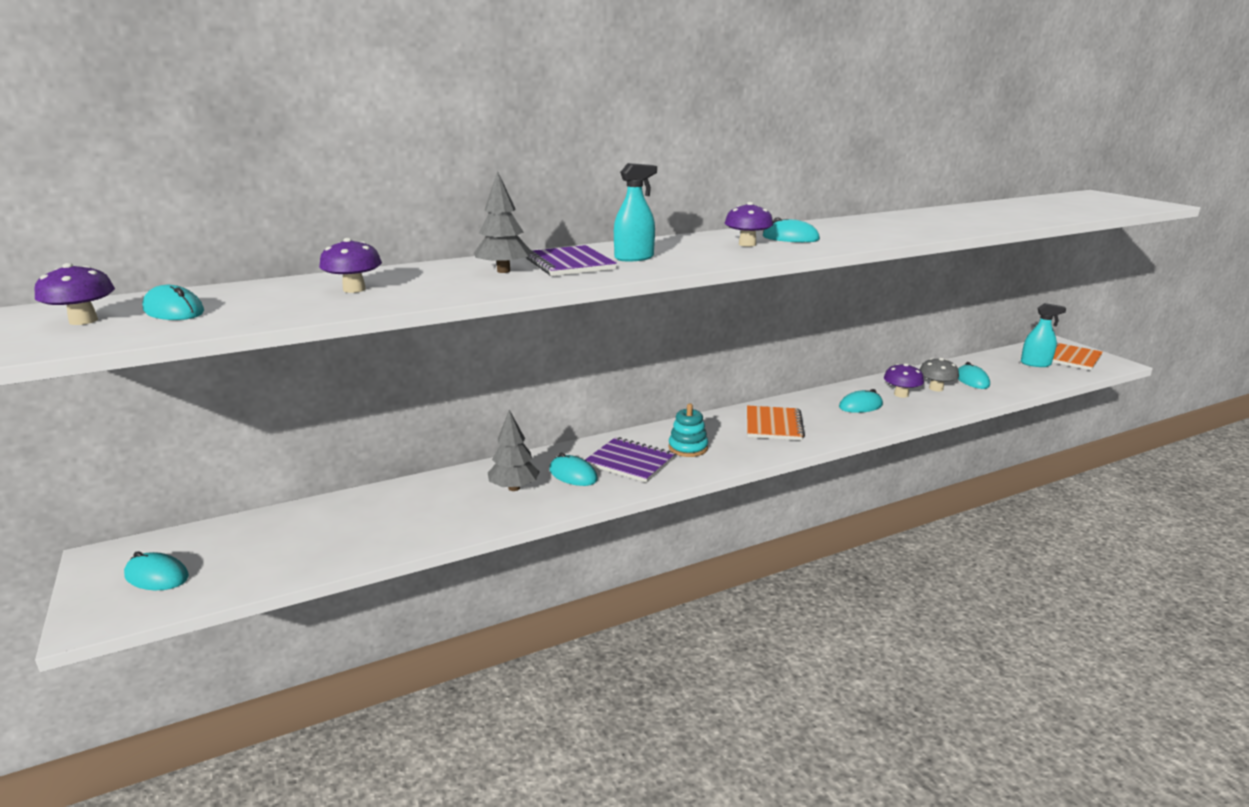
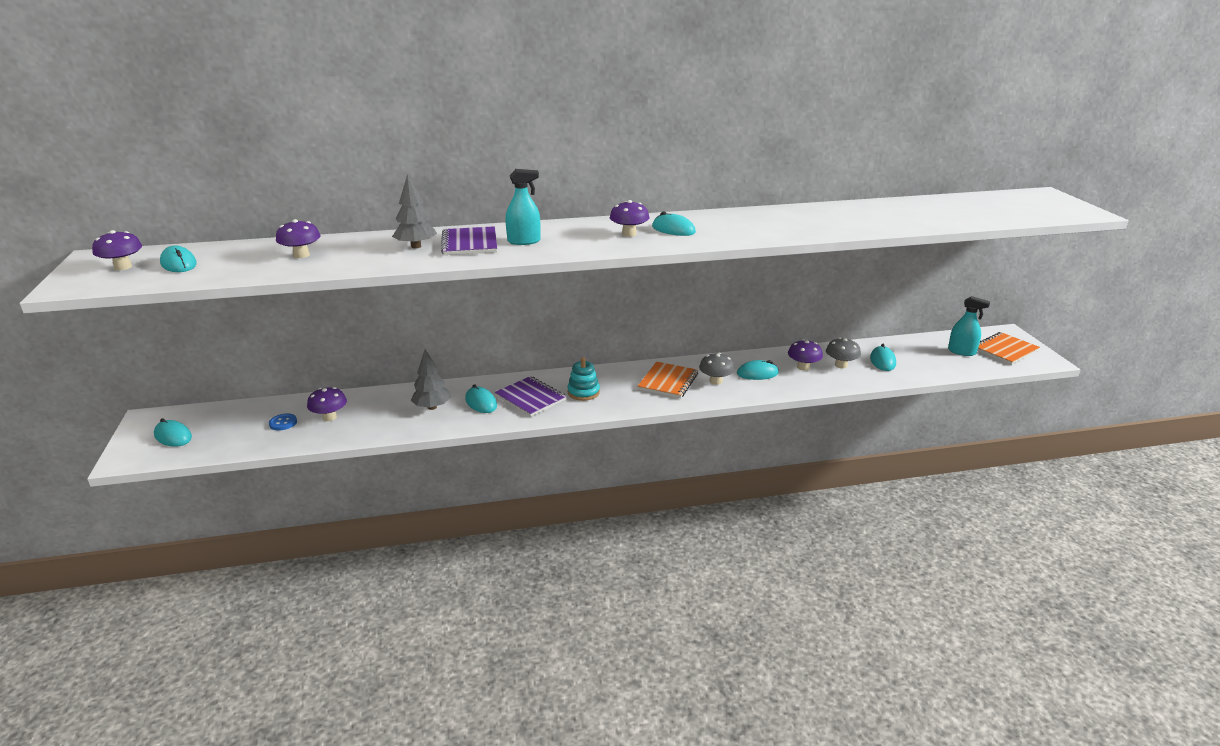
camera: 15 degrees right, 5 degrees up
none -> blue button [269,414,297,430]
none -> purple mushroom [307,387,347,421]
none -> grey mushroom [699,353,735,385]

